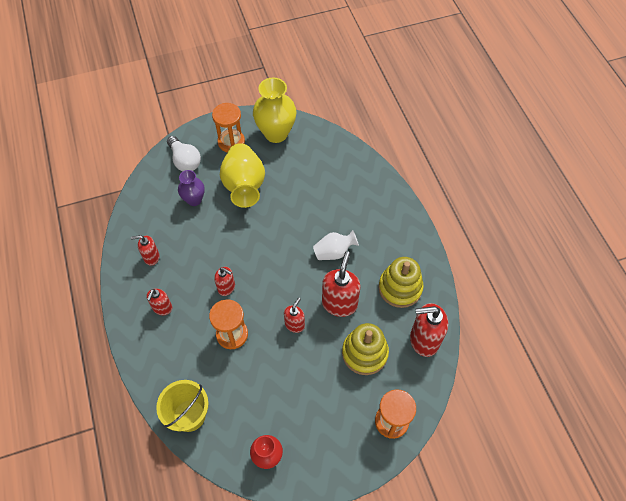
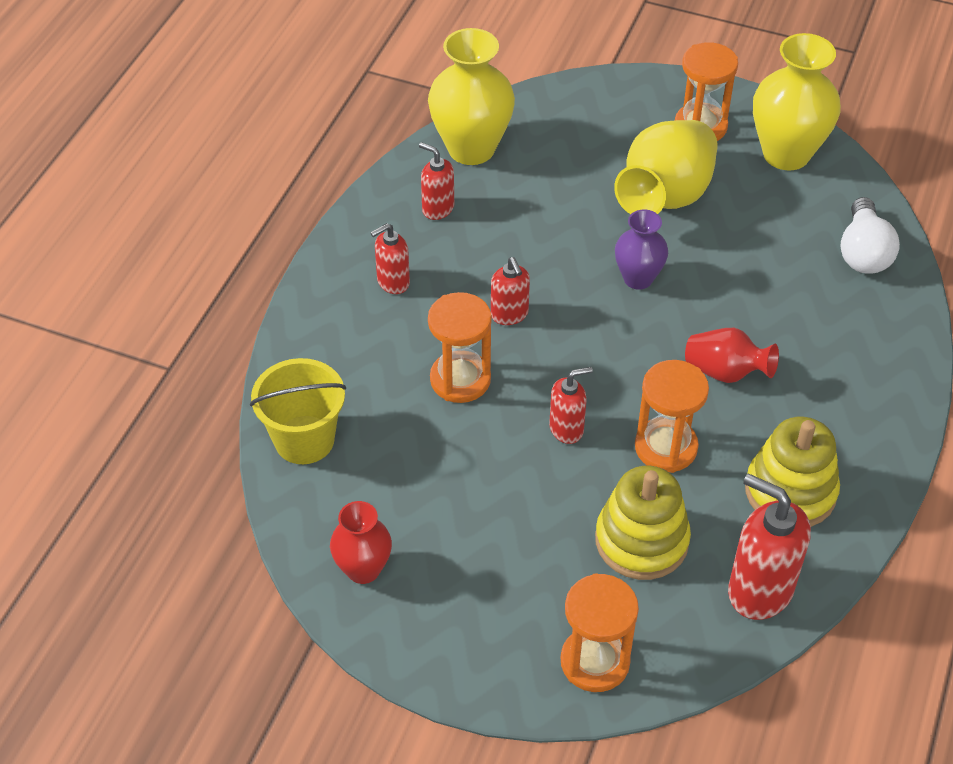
camera: 40 degrees right, 10 degrees down
white light bulb [167,136,201,171] -> white light bulb moved to [841,197,900,274]
purple vase [178,170,205,206] -> purple vase moved to [615,210,668,290]
white vase [313,230,359,260] -> red vase [685,328,779,383]
red soap dispenser [322,251,360,317] -> orange hourglass [635,360,709,473]
none -> yellow vase [428,28,515,165]

